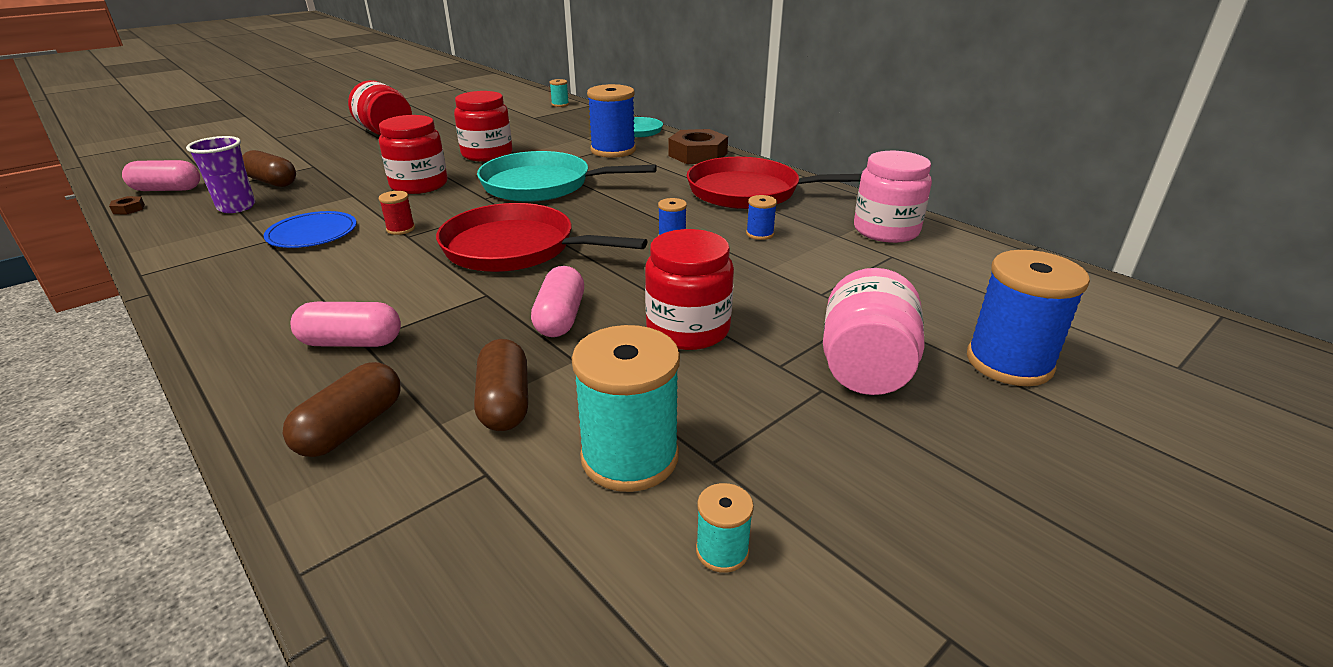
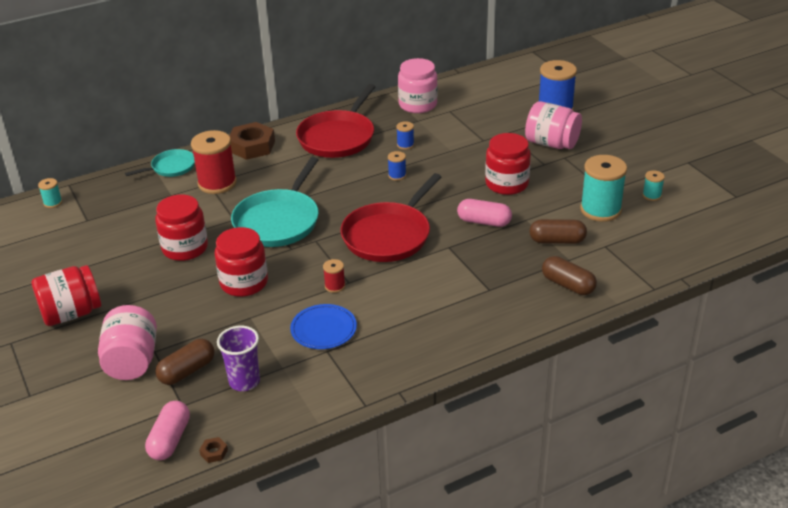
camera: 75 degrees left, 5 degrees up
pink capsule [291,302,401,347] -> none
blue spool [587,84,636,158] -> red spool [191,130,237,194]
none -> pink jar [98,305,157,380]

